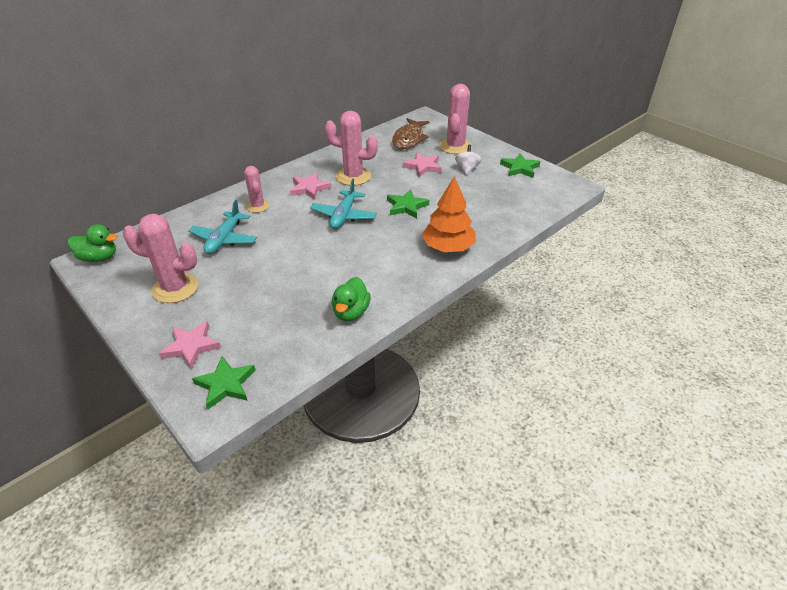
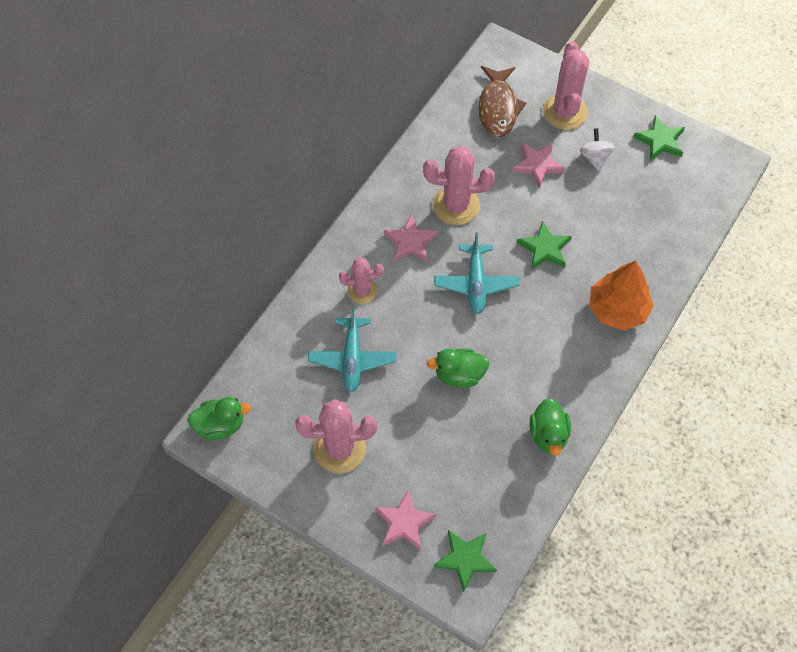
camera: 15 degrees left, 20 degrees up
pink cactus [244,166,270,213] -> pink cactus turned 60 degrees counterclockwise [339,258,384,304]
none -> green duck [427,348,489,388]

